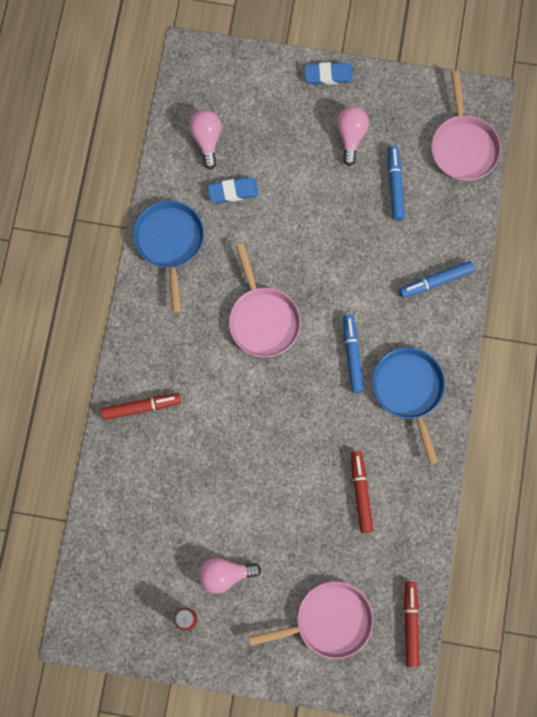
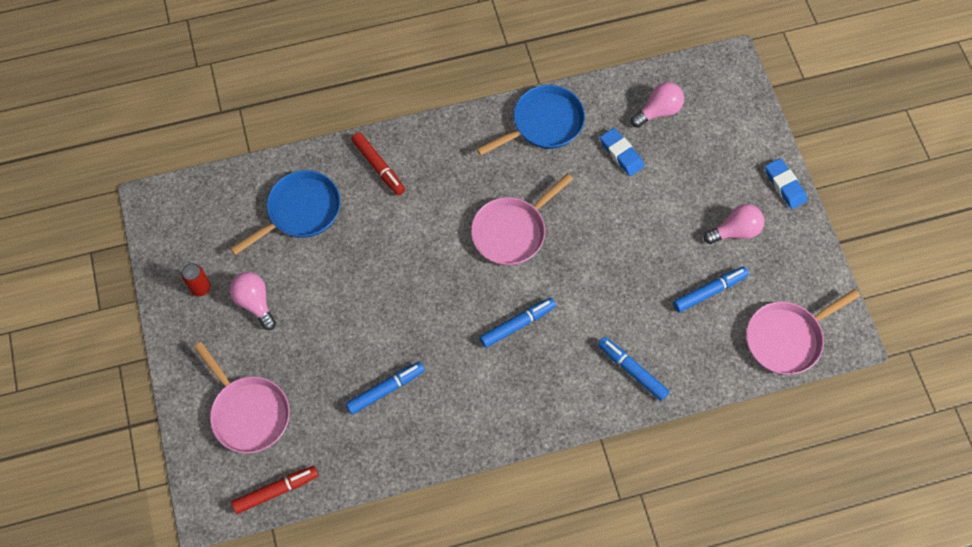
camera: 65 degrees right, 10 degrees down
red marker [351,451,373,533] -> blue marker [346,361,425,415]
blue pan [372,348,445,465] -> blue pan moved to [231,170,341,255]

